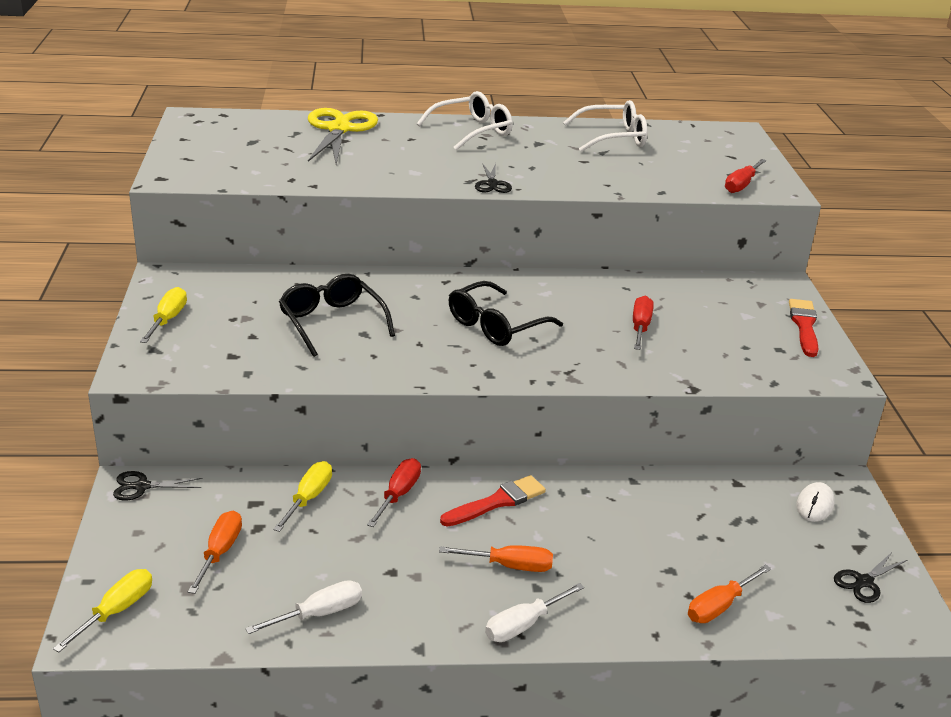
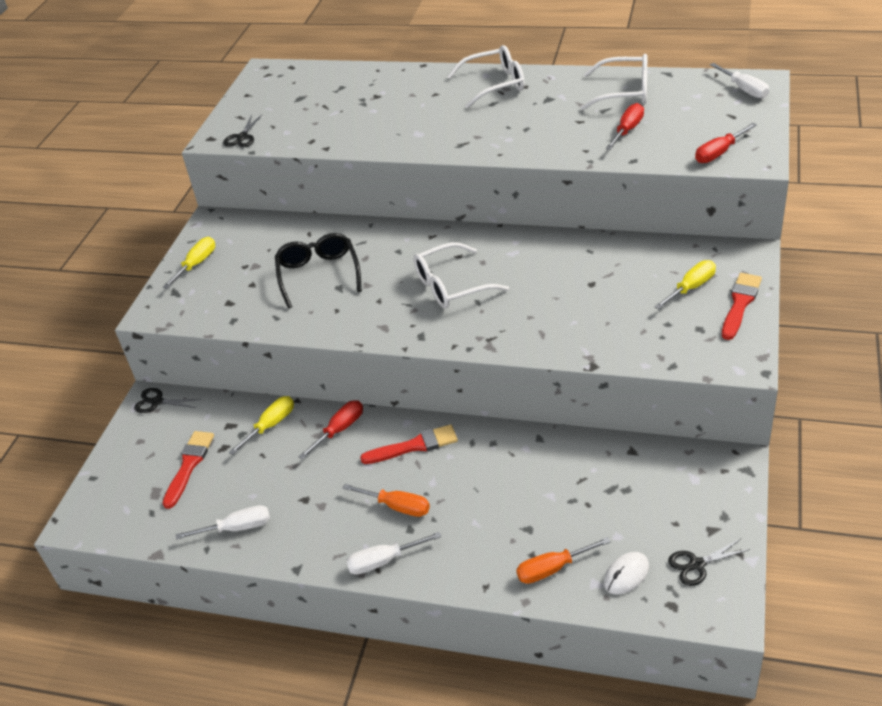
camera: 25 degrees right, 10 degrees up
yellow screwdriver [53,569,152,652] -> yellow screwdriver moved to [654,260,716,309]
orange screwdriver [188,511,242,594] -> red brush [162,431,214,509]
yellow scissors [308,108,378,165] -> none
black glasses [449,281,563,346] -> white glasses [413,242,509,309]
black scissors [475,163,512,193] -> black scissors moved to [223,115,262,147]
red screwdriver [633,296,654,350] -> red screwdriver moved to [606,103,644,150]
white mouse [796,482,835,522] -> white mouse moved to [604,552,649,595]
none -> white screwdriver [710,63,769,98]

